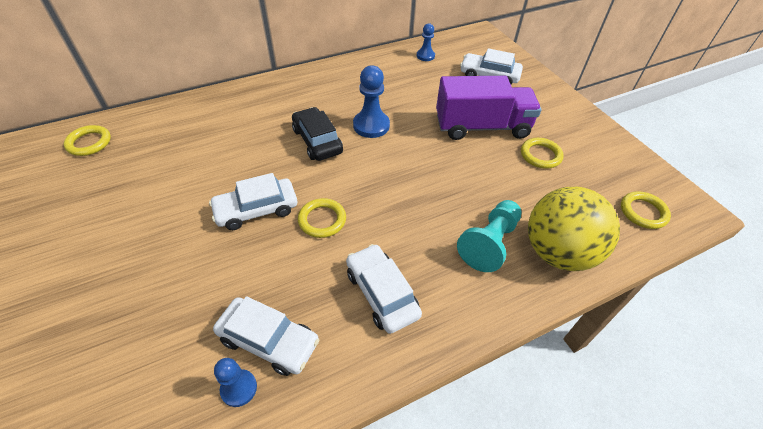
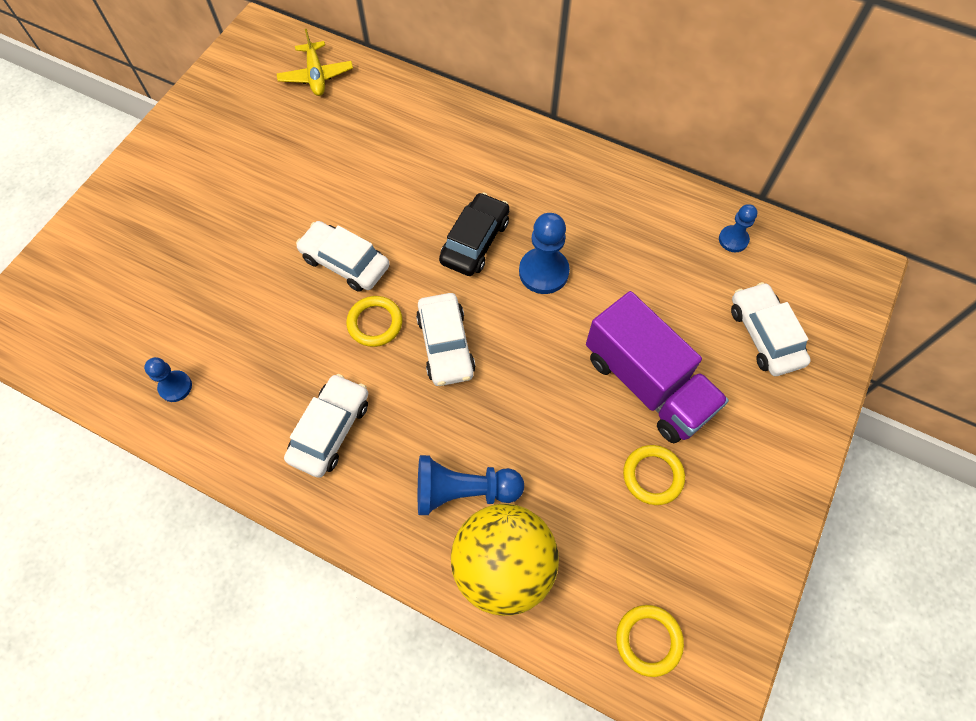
camera: 55 degrees right, 15 degrees up
yellow ring [64,125,111,156] -> yellow plane [277,29,353,96]
white car [213,296,319,376] -> white car moved to [416,293,476,386]
turquoise pawn [457,200,522,272] -> blue pawn [418,455,524,515]

